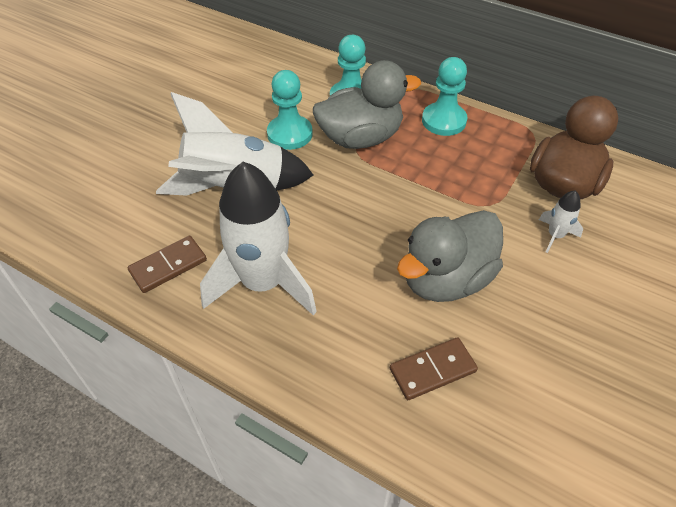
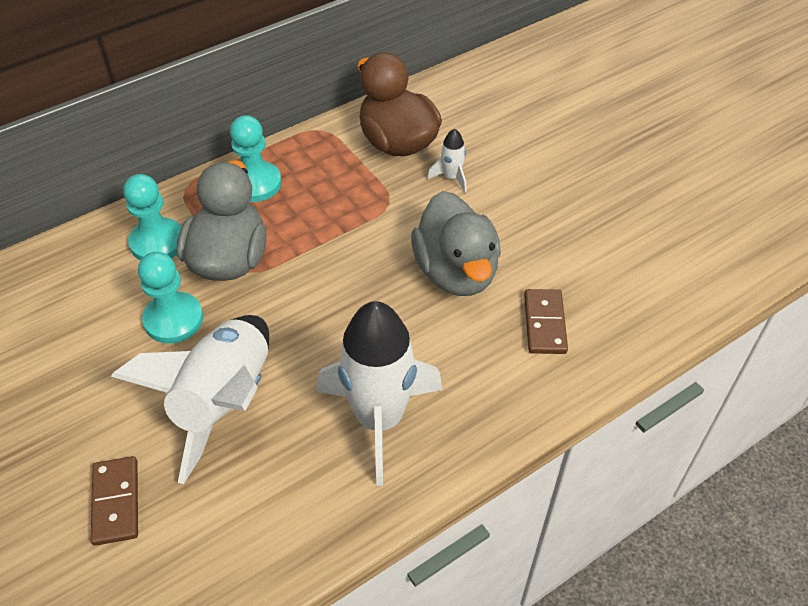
camera: 65 degrees left, 0 degrees up
brown domino [128,236,207,293] -> brown domino moved to [91,456,138,546]

